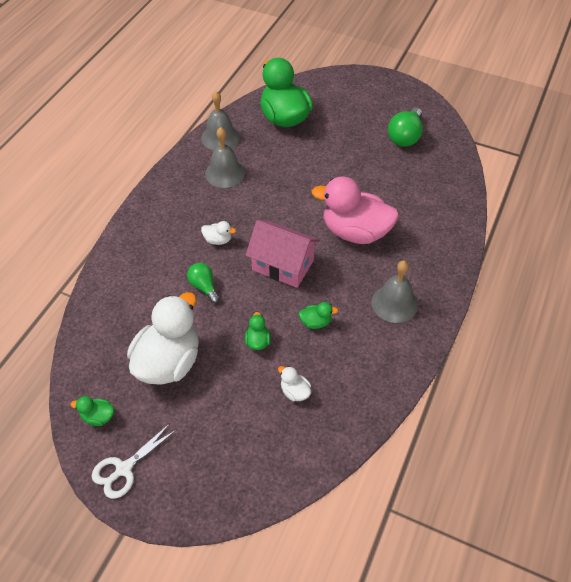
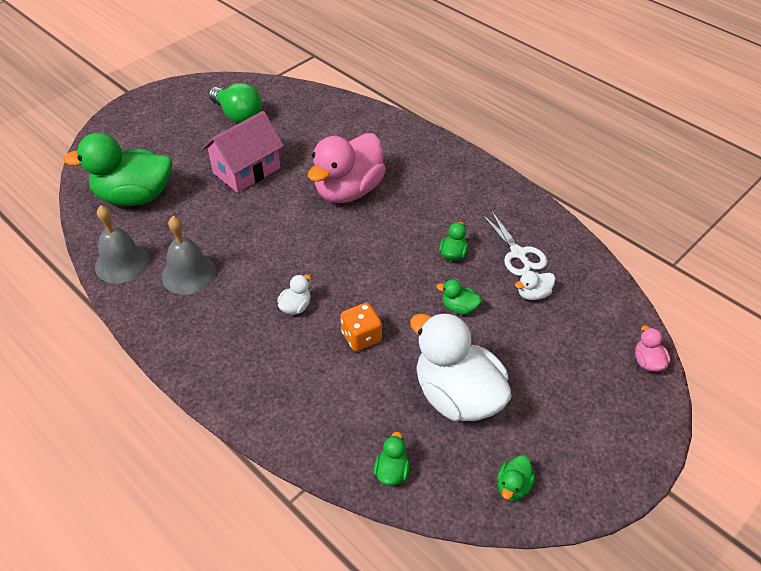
camera: 70 degrees left, 5 degrees down
white scissors [92,423,177,499] -> white scissors moved to [482,211,548,276]
green light bulb [187,263,220,303] -> orange dice [341,303,382,351]
pink house [246,220,320,288] -> pink house moved to [202,111,284,193]
grey bell [372,261,418,323] -> none
none -> green duck [374,431,410,486]
none -> pink duck [635,325,670,372]

